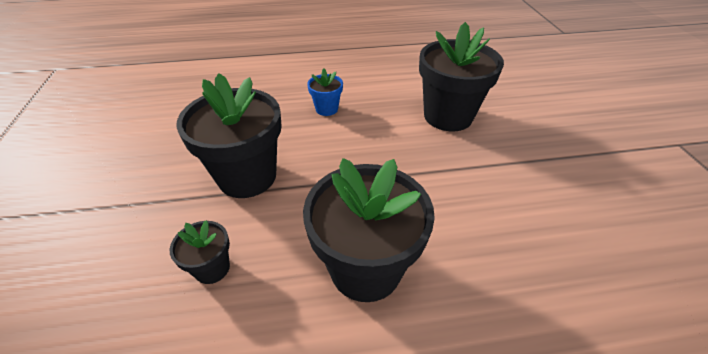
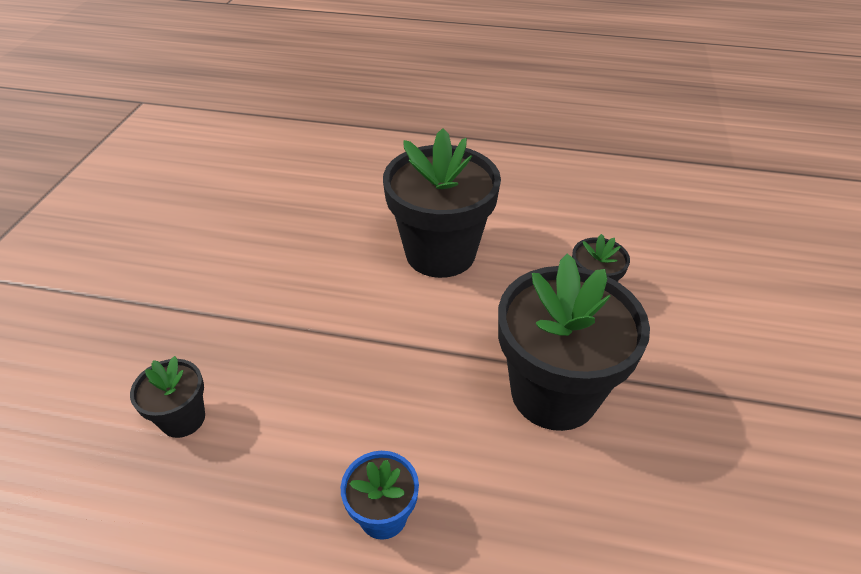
camera: 160 degrees left, 0 degrees up
black flower pot [419,22,504,131] -> black flower pot [130,356,205,438], size x0.48

